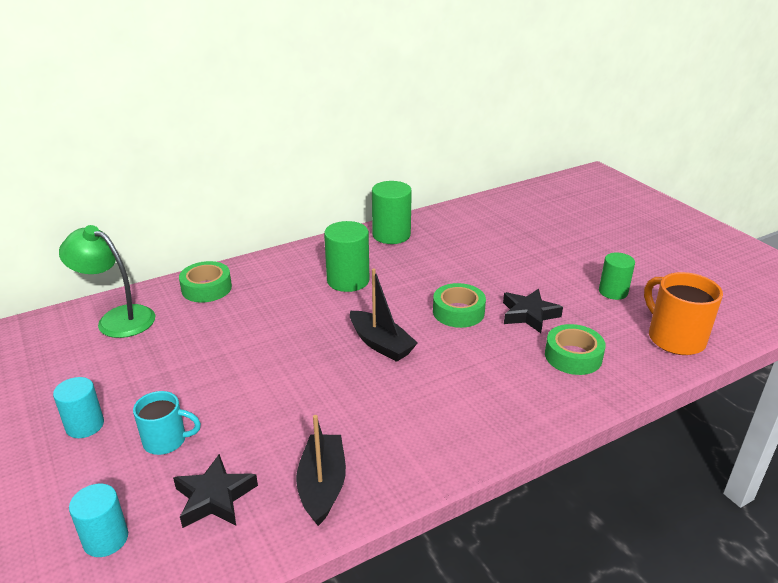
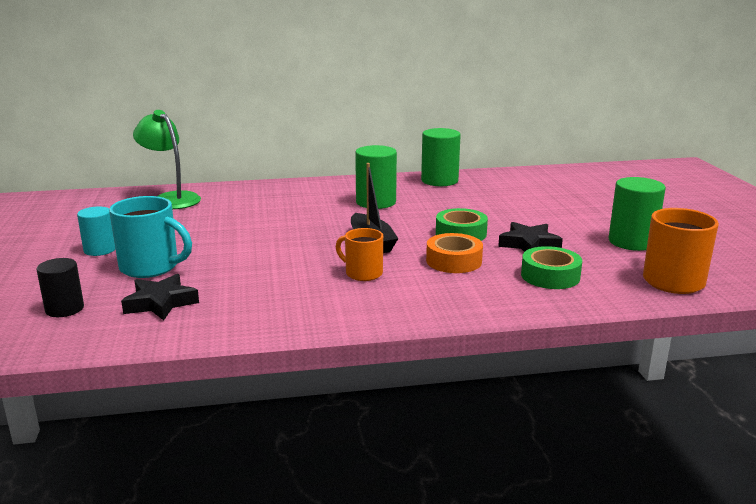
camera: 20 degrees right, 10 degrees down
turquoise cylinder [69,484,128,557] -> black cylinder [36,258,84,317]
turquoise mug [133,391,201,455] -> turquoise mug [109,196,192,278], size x1.57
green tape [179,261,232,302] -> none
black boat [296,415,346,526] -> none
green cylinder [599,252,635,300] -> green cylinder [609,177,666,251], size x1.53
none -> orange mug [336,228,383,281]
none -> orange tape [426,233,483,273]

